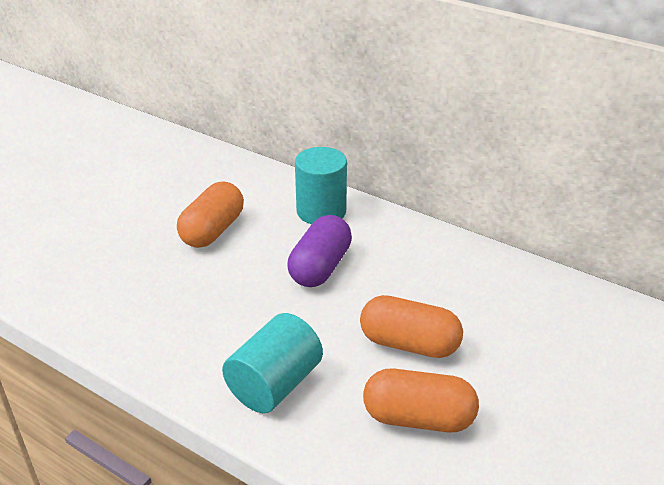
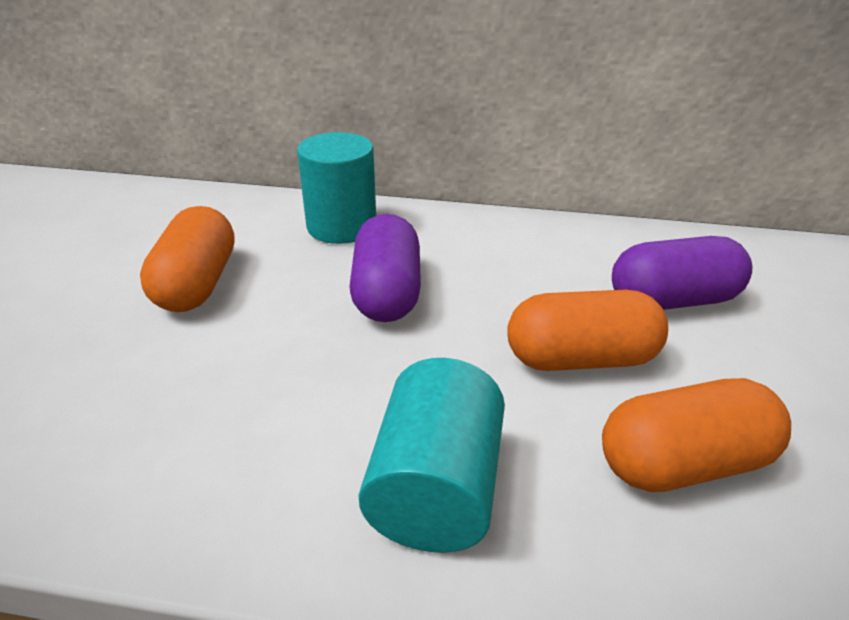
camera: 25 degrees left, 0 degrees up
none -> purple capsule [612,236,752,310]

